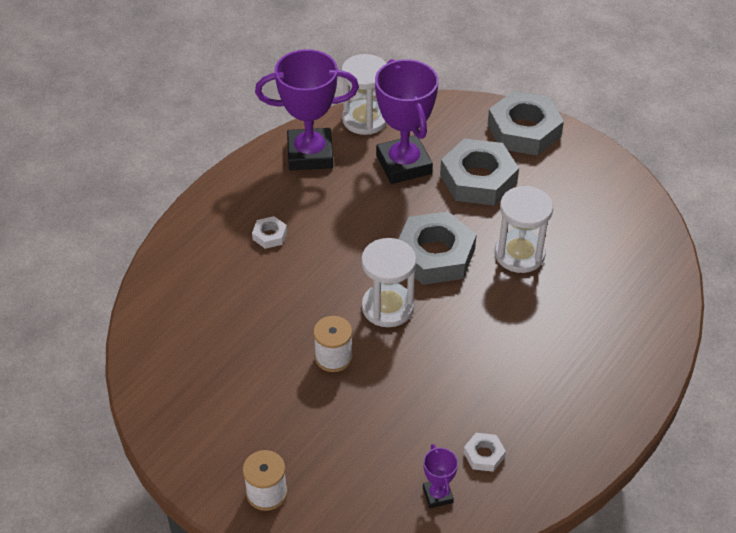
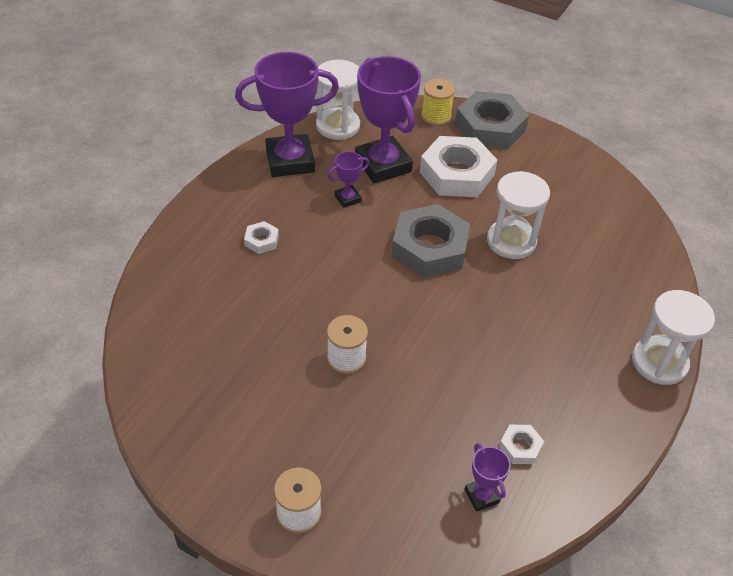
camera: 10 degrees left, 0 degrees up
white hourglass [361,238,416,327] -> white hourglass moved to [632,290,715,385]
grey nut [440,139,519,206] -> white nut [420,136,498,197]
none -> purple trophy [328,151,369,208]
none -> yellow spool [421,79,455,126]

